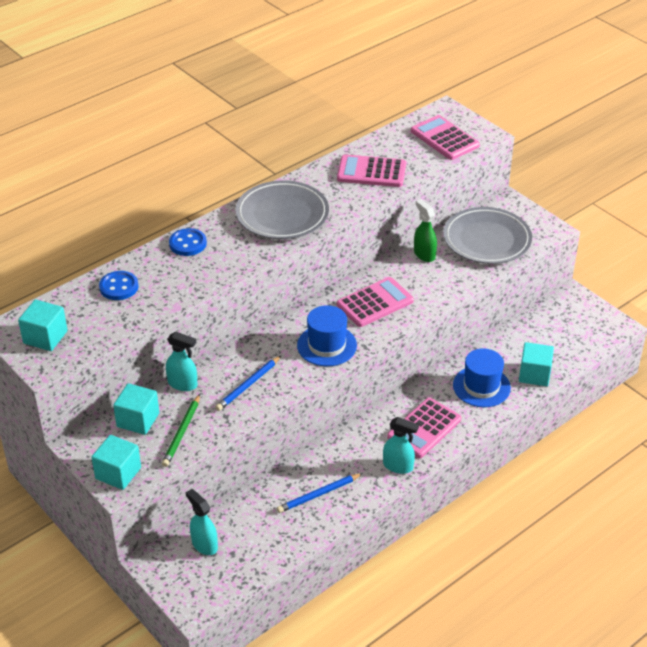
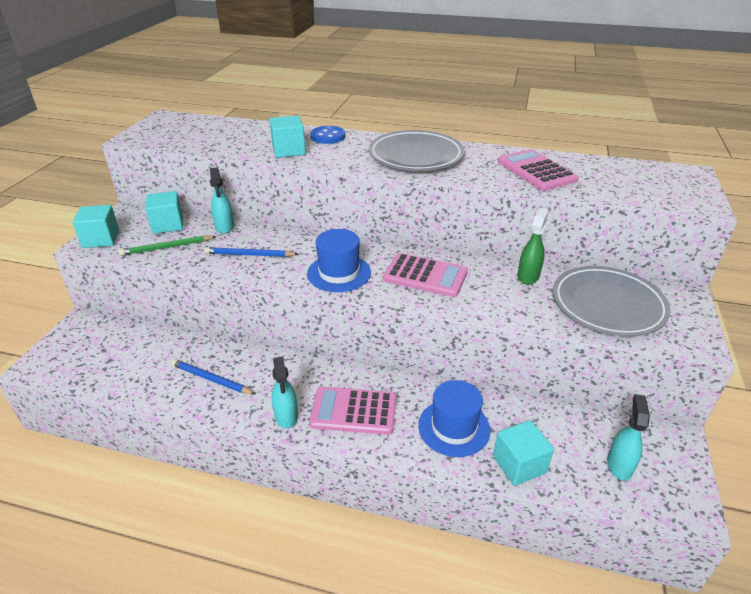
camera: 55 degrees right, 5 degrees down
turquoise cube [18,299,68,351] -> turquoise cube moved to [270,115,306,158]
blue button [99,271,139,300] -> none
turquoise spray bottle [186,489,218,555] -> turquoise spray bottle moved to [607,394,650,481]
pink calculator [411,115,480,160] -> none

